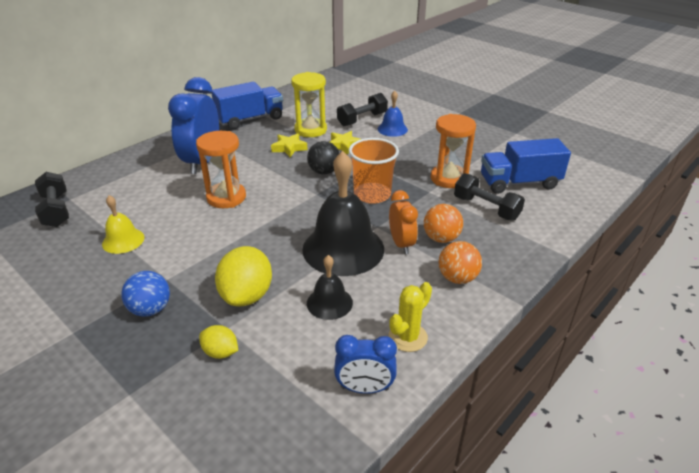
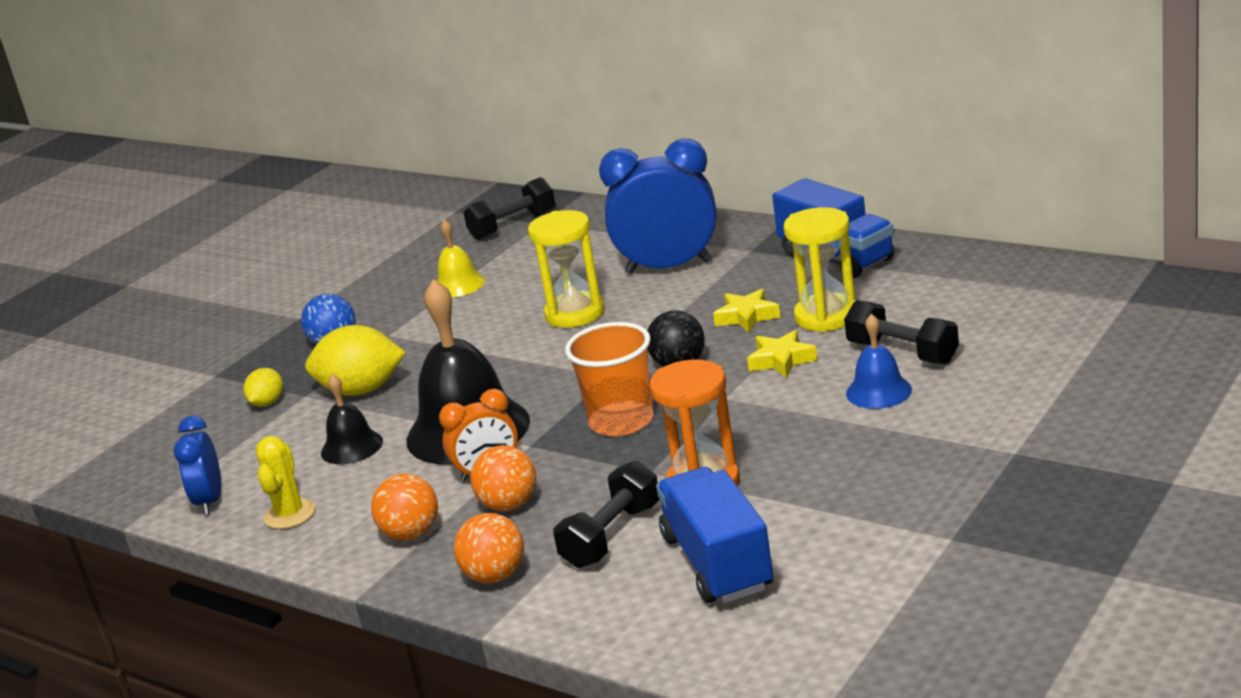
camera: 85 degrees right, 10 degrees down
orange hourglass [196,131,246,208] -> yellow hourglass [528,210,605,328]
yellow cactus [389,282,432,352] -> yellow cactus turned 60 degrees clockwise [256,436,316,529]
none -> orange ball [454,513,524,583]

